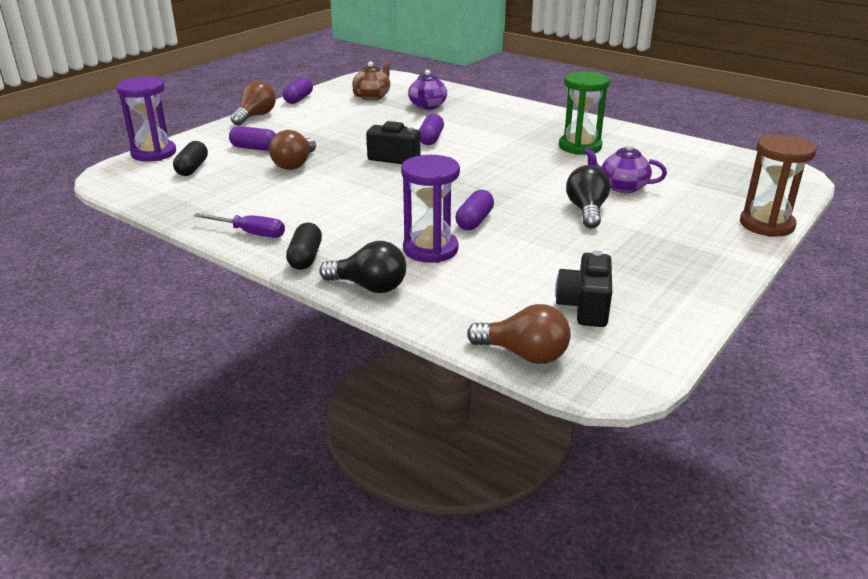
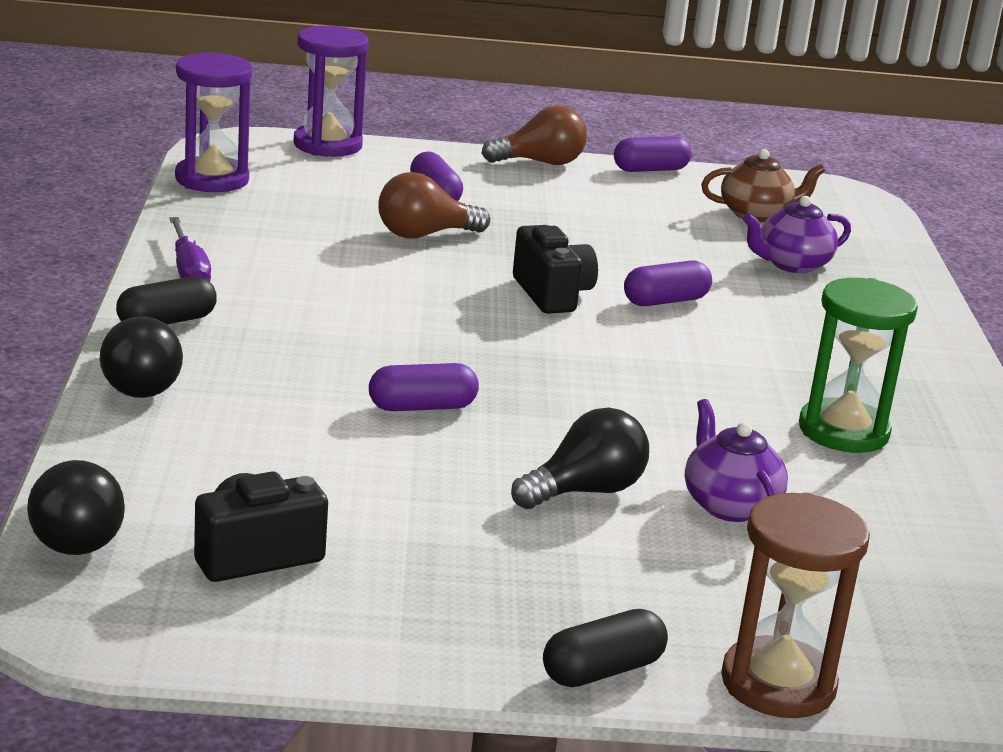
camera: 50 degrees right, 5 degrees down
black capsule [173,141,208,176] -> black capsule moved to [543,609,668,687]
purple hourglass [401,155,460,263] -> purple hourglass moved to [175,52,253,192]
brown light bulb [467,304,571,364] -> black light bulb [27,460,125,555]

